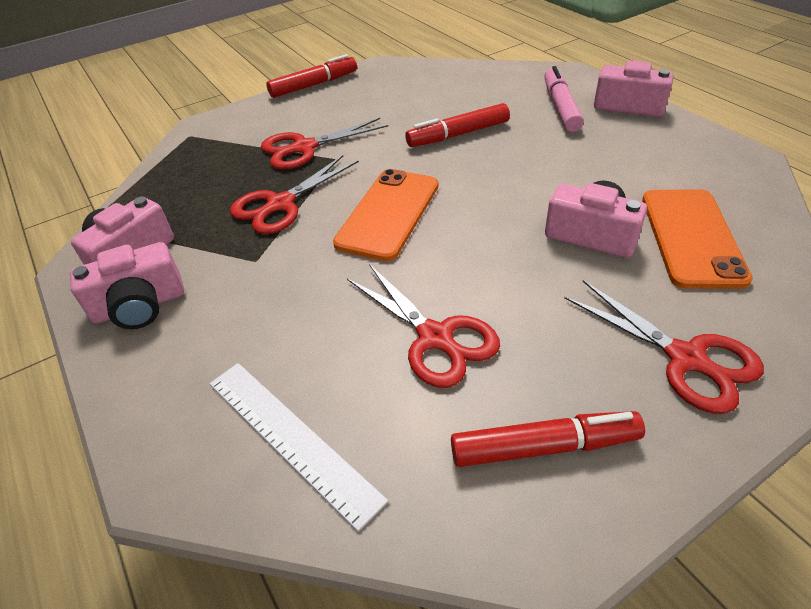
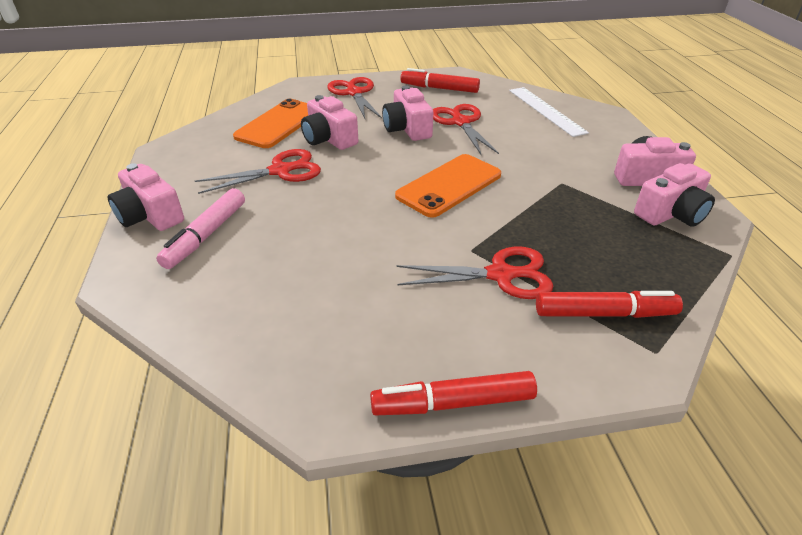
camera: 160 degrees left, 5 degrees down
red scissors [230,155,359,234] -> red scissors moved to [195,149,321,194]
red marker [405,103,510,147] -> red marker moved to [536,291,683,318]
none -> pink camera [382,85,433,141]

